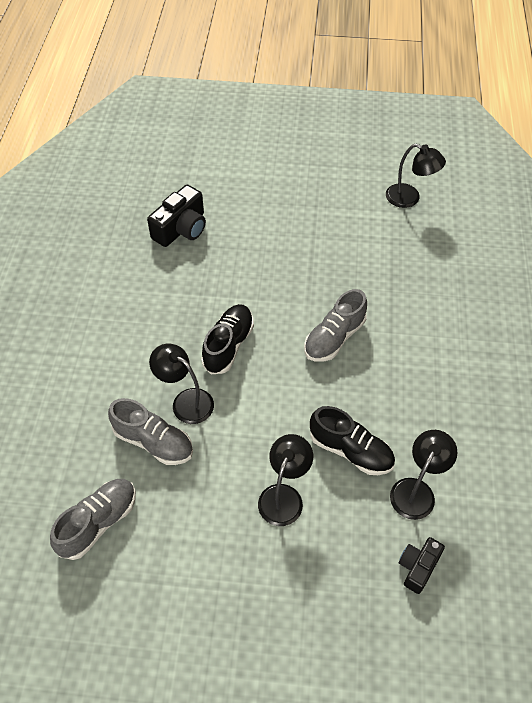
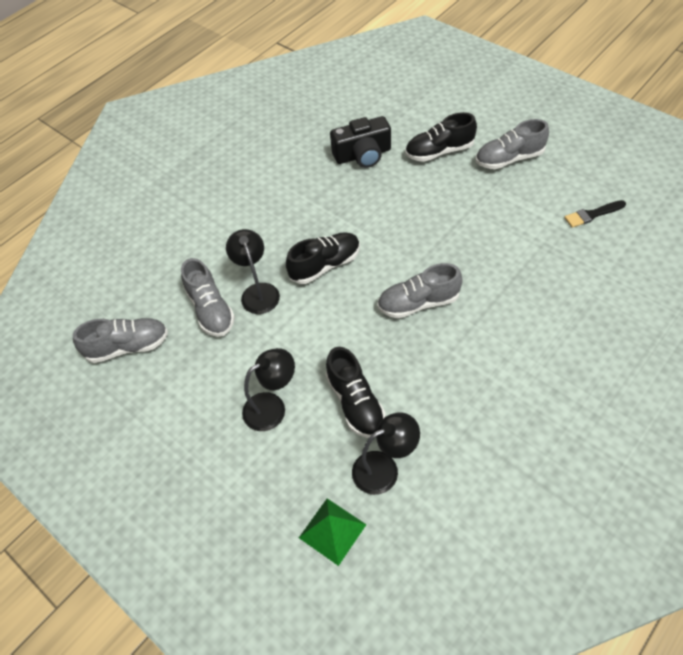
camera: 40 degrees right, 0 degrees up
black lamp [386,144,446,208] -> black brush [564,200,626,228]
black camera [399,537,445,594] -> green pyramid [299,499,367,566]
none -> black shoe [405,112,477,162]
none -> grey shoe [476,119,549,169]

